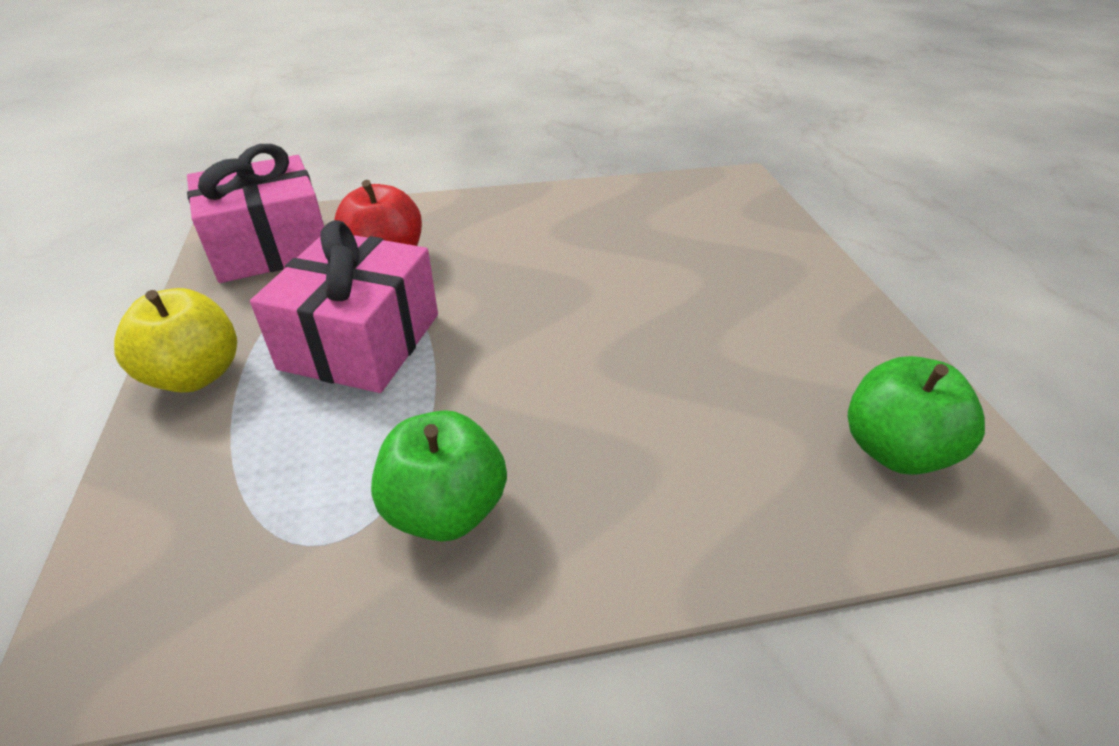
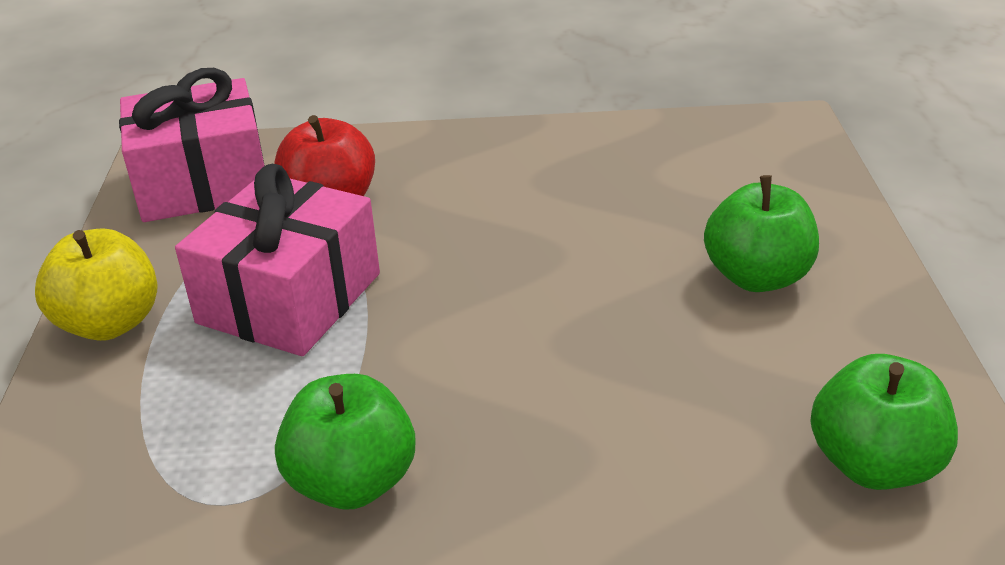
camera: 10 degrees right, 5 degrees down
none -> green apple [704,175,819,292]

